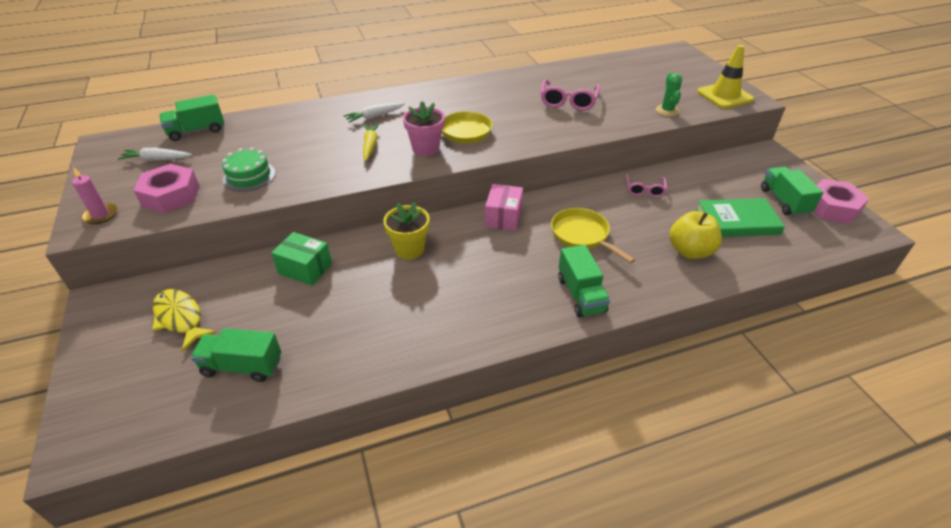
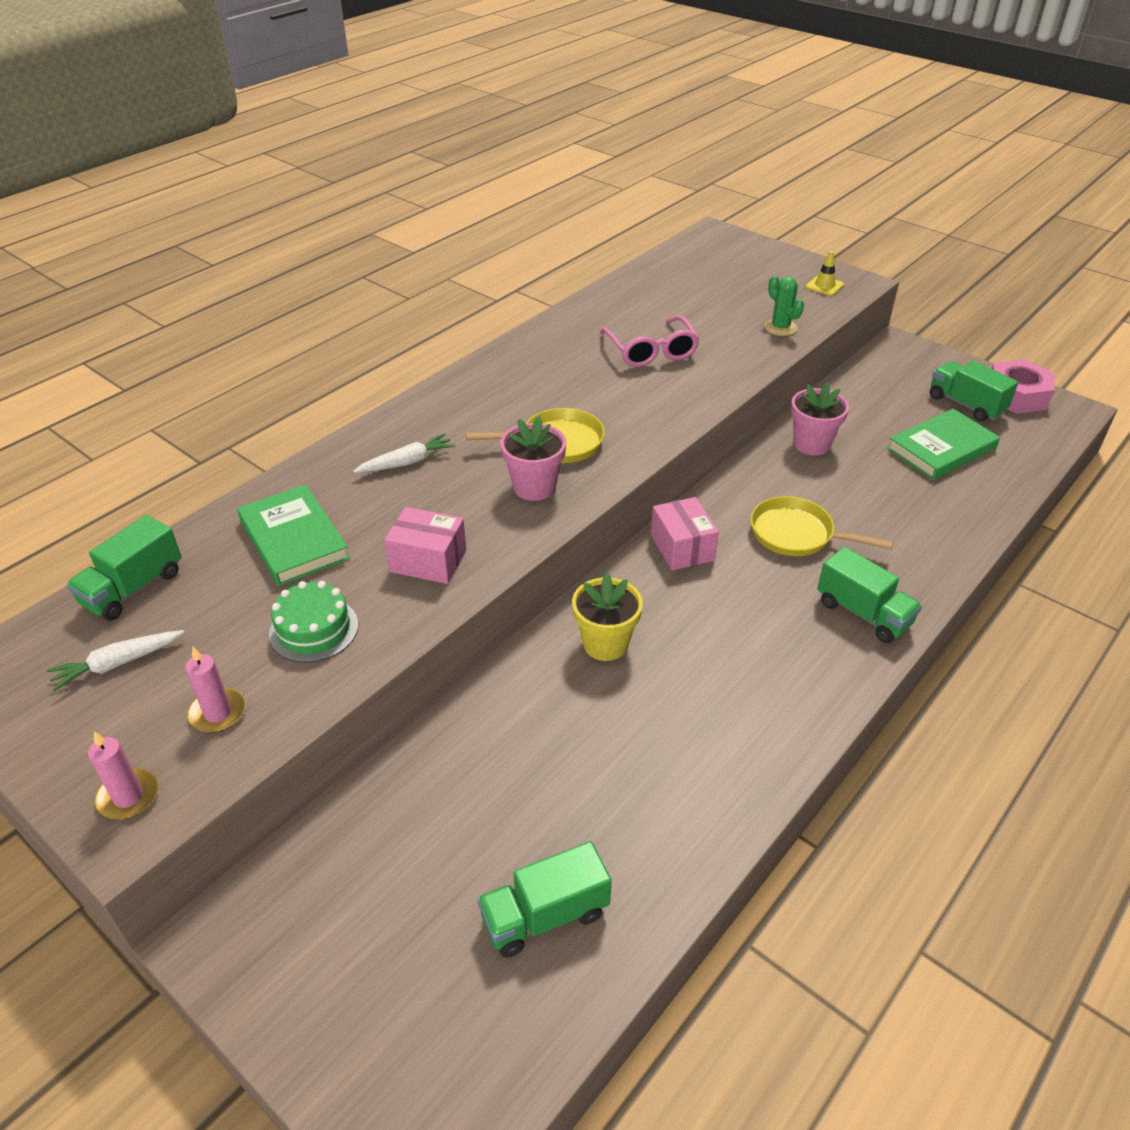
camera: 30 degrees left, 0 degrees up
pink nut [133,164,199,213] -> pink candle [185,647,246,733]
yellow fish [152,289,217,352] -> none
green box [271,232,332,286] -> none
white carrot [343,103,405,123] -> white carrot turned 150 degrees counterclockwise [353,433,456,473]
yellow carrot [363,123,380,161] -> none
pink glasses [626,174,667,197] -> pink flower pot [791,383,849,455]
yellow apple [669,211,722,259] -> none
yellow traffic cone [697,45,754,109] -> yellow traffic cone [806,251,844,296], size x0.52
none -> green book [237,484,350,586]
none -> pink box [384,507,466,584]

